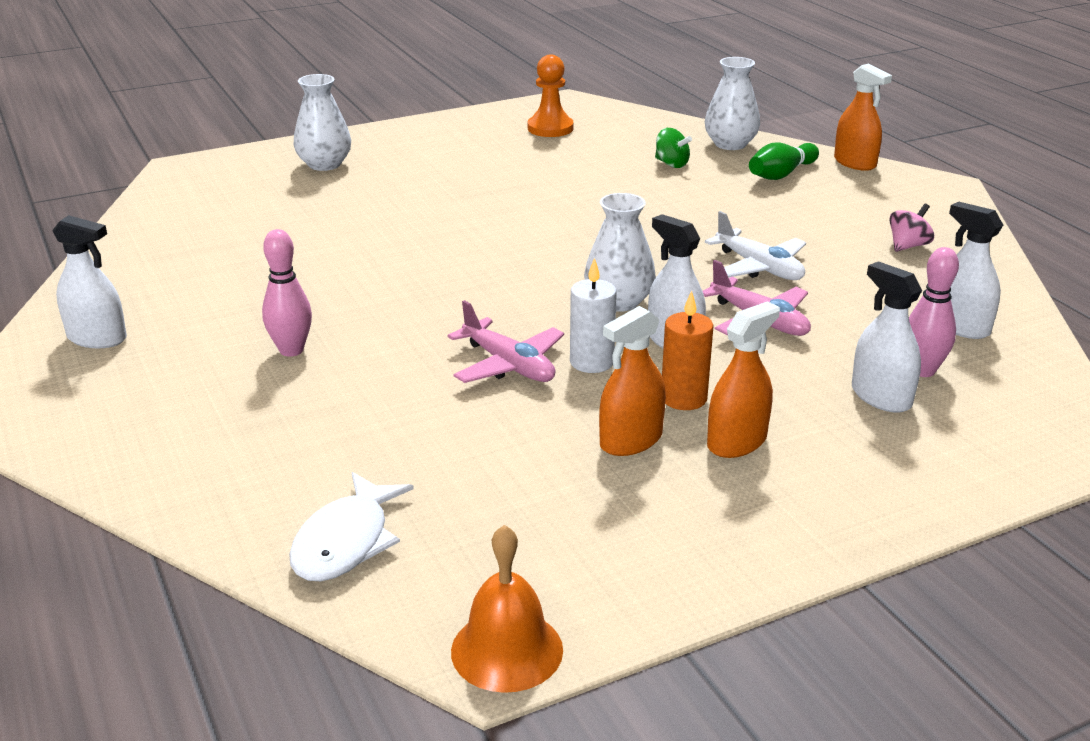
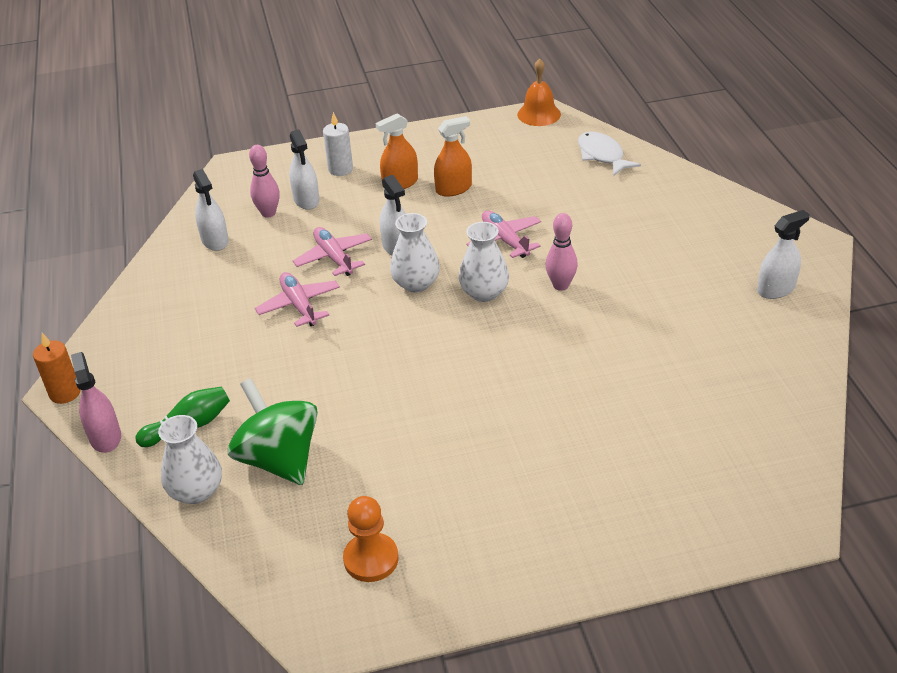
camera: 165 degrees left, 10 degrees up
white spray bottle [52,215,127,348] -> white spray bottle turned 120 degrees clockwise [757,210,810,299]
pink bowling pin [262,229,312,357] -> pink bowling pin moved to [546,213,578,291]
white fish [289,472,414,581] -> white fish turned 60 degrees counterclockwise [578,131,641,176]
white vase [294,74,351,171] -> white vase moved to [459,222,509,302]
white candle [570,258,617,373] -> white candle moved to [323,112,353,176]
green spinning top [655,128,692,168] -> green spinning top [228,378,318,485], size x2.24
orange candle [662,291,714,410] -> orange candle moved to [33,333,80,404]
white plane [705,211,806,280] -> pink plane [255,272,340,327]
orange spray bottle [834,64,892,171] -> pink spray bottle [71,352,121,453]
pink spinning top [889,204,934,252] -> none

